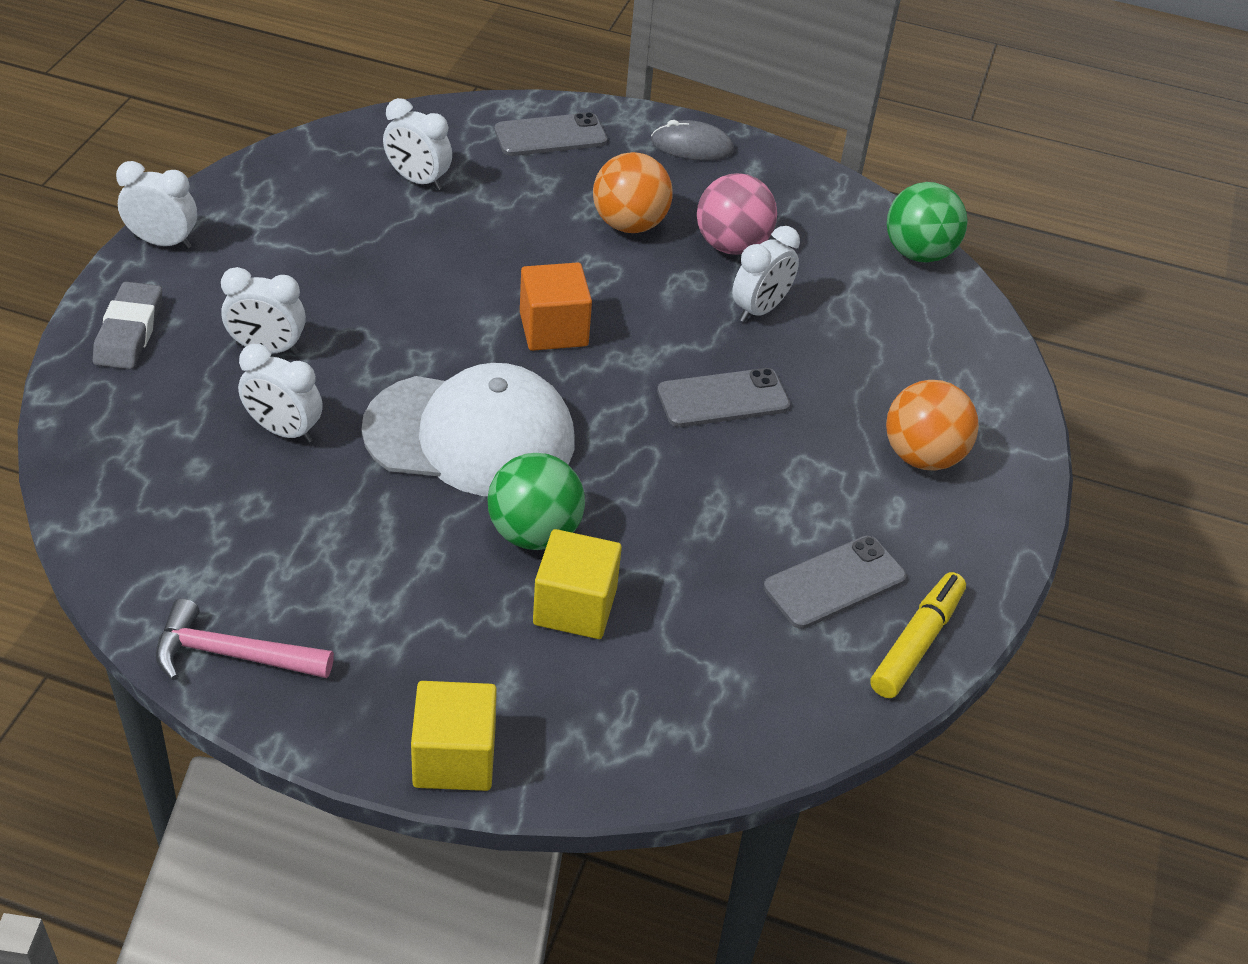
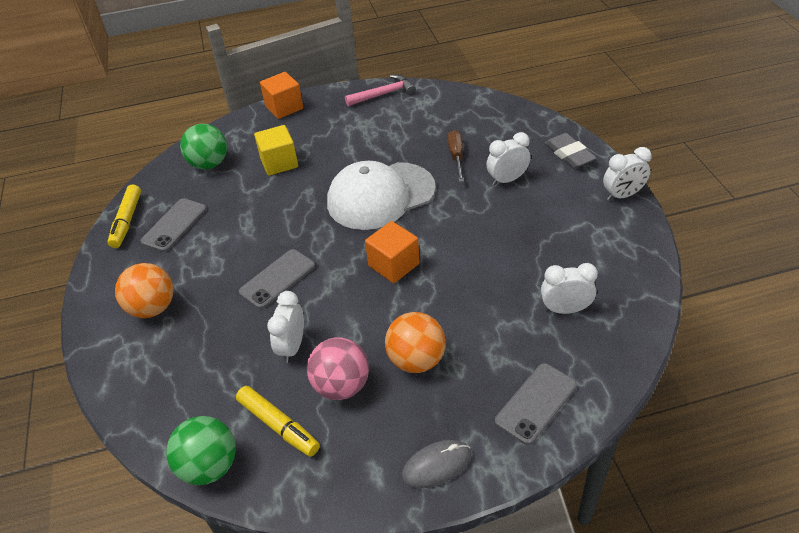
camera: 155 degrees right, 0 degrees up
white clock [238,344,323,443] -> brown screwdriver [447,130,464,182]
yellow cube [411,681,497,791] -> orange cube [260,72,303,119]
green ball [488,453,585,550] -> green ball moved to [180,124,227,170]
none -> yellow marker [236,386,320,457]

